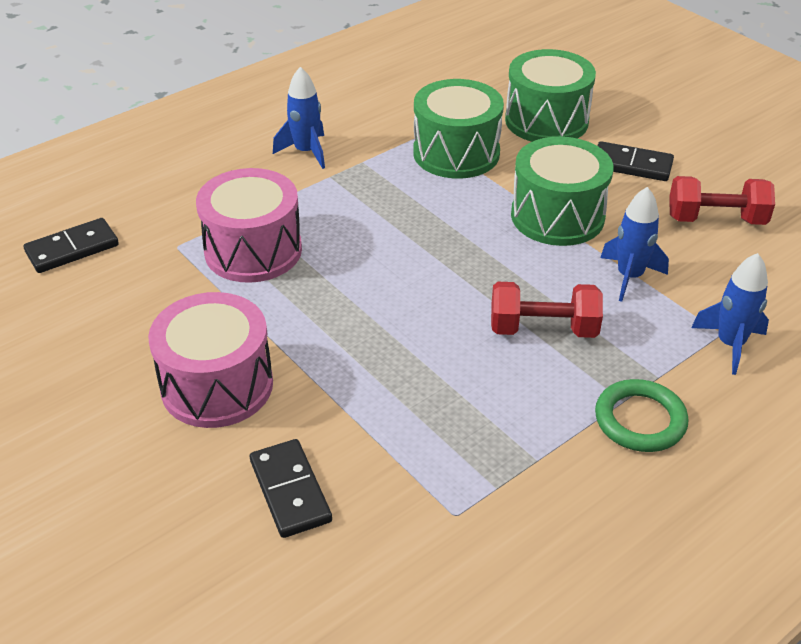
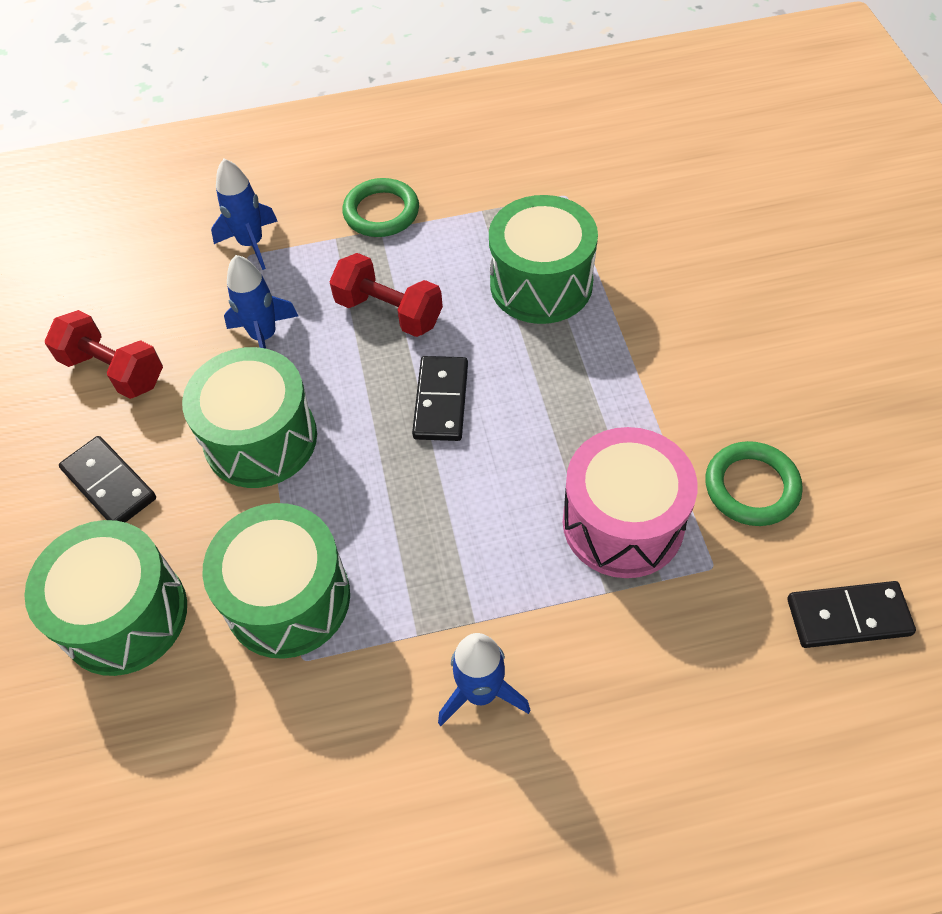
camera: 150 degrees left, 15 degrees up
pink drum [148,292,273,428] -> none
black domino [250,439,332,538] -> black domino moved to [412,356,468,441]
none -> green drum [489,195,598,324]
none -> green ring [705,441,803,526]

